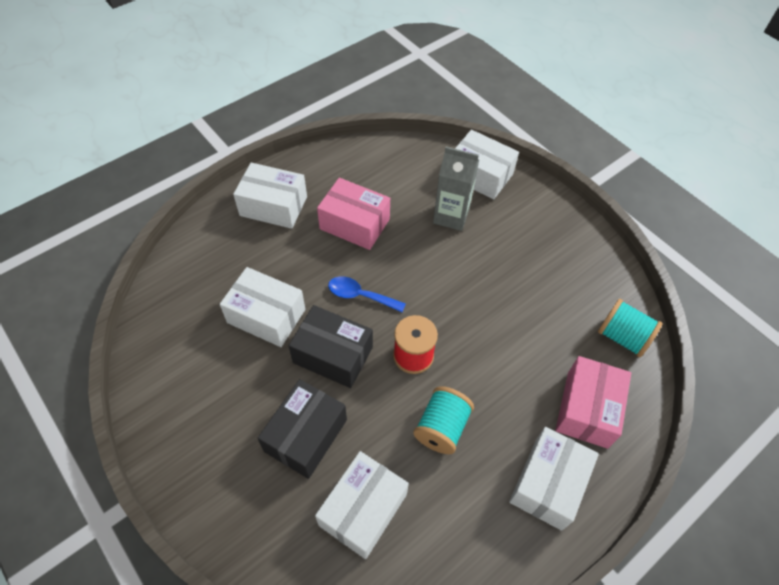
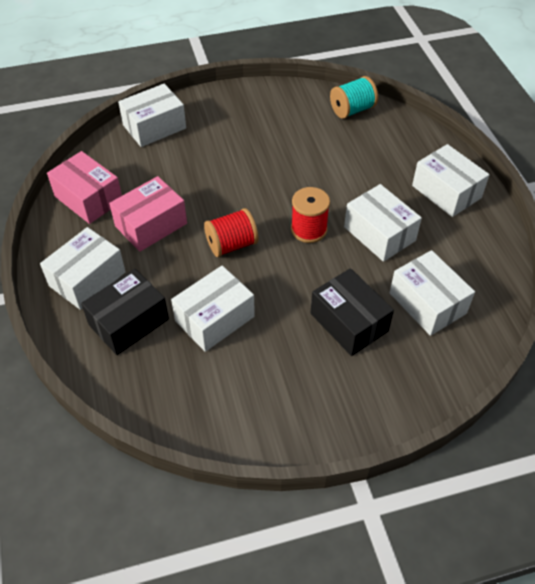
camera: 65 degrees left, 5 degrees down
black box [289,305,373,388] -> black box moved to [81,269,169,355]
blue spoon [328,277,406,312] -> red spool [204,208,259,257]
turquoise spool [413,386,474,454] -> white box [344,184,422,262]
grey carton [433,147,479,231] -> none
pink box [555,356,631,449] -> pink box moved to [47,151,122,224]

